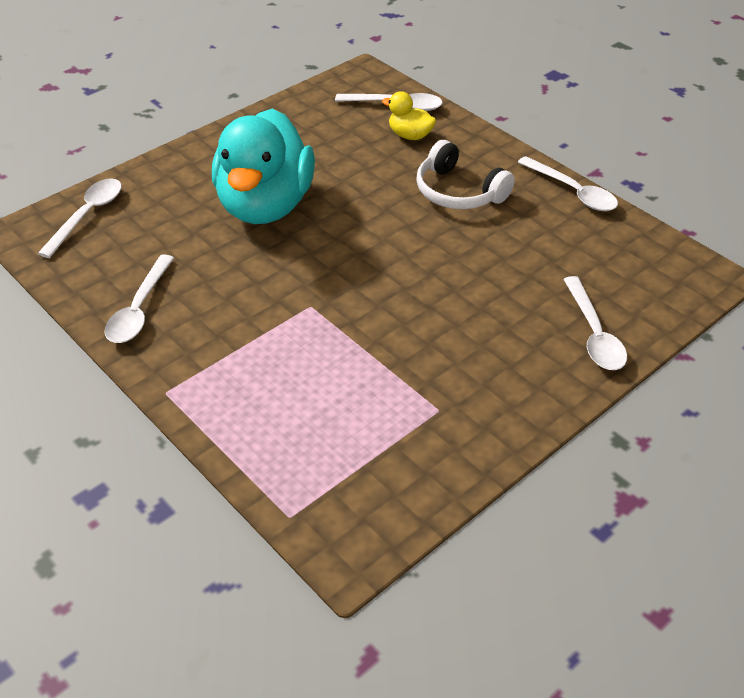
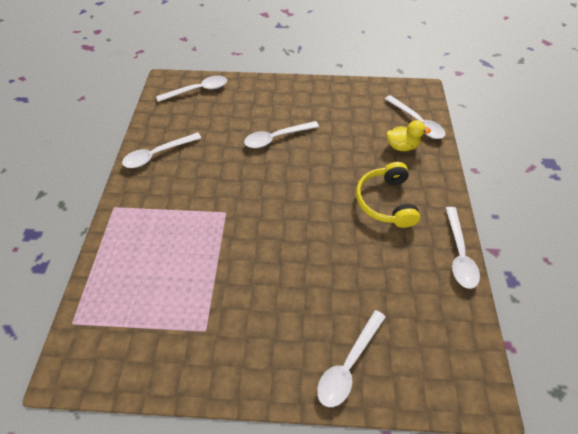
camera: 45 degrees right, 10 degrees up
turquoise duck [212,109,315,224] -> white spoon [244,121,319,148]
yellow duck [382,91,436,140] -> yellow duck turned 105 degrees clockwise [386,120,431,151]
white headphones [416,140,515,209] -> yellow headphones [356,162,420,228]

